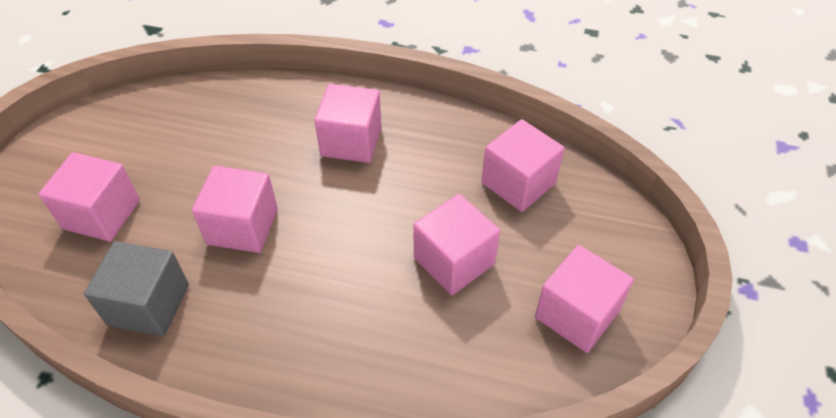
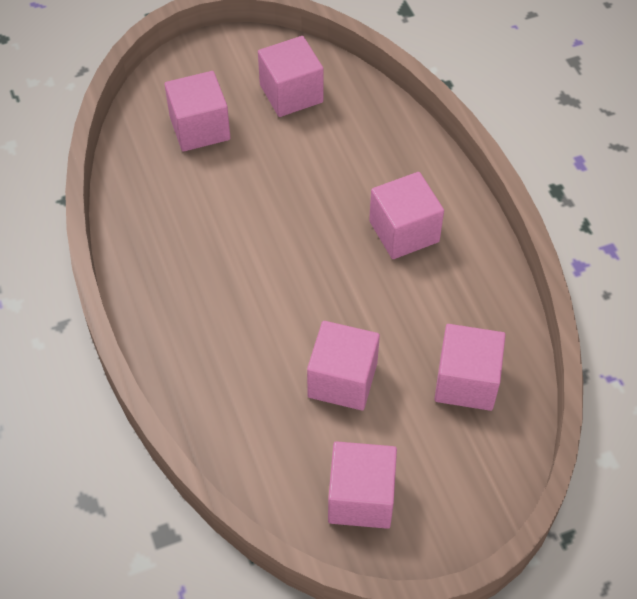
camera: 55 degrees right, 5 degrees up
grey cube [84,241,189,336] -> none
pink cube [192,166,278,253] -> pink cube moved to [258,36,324,117]

